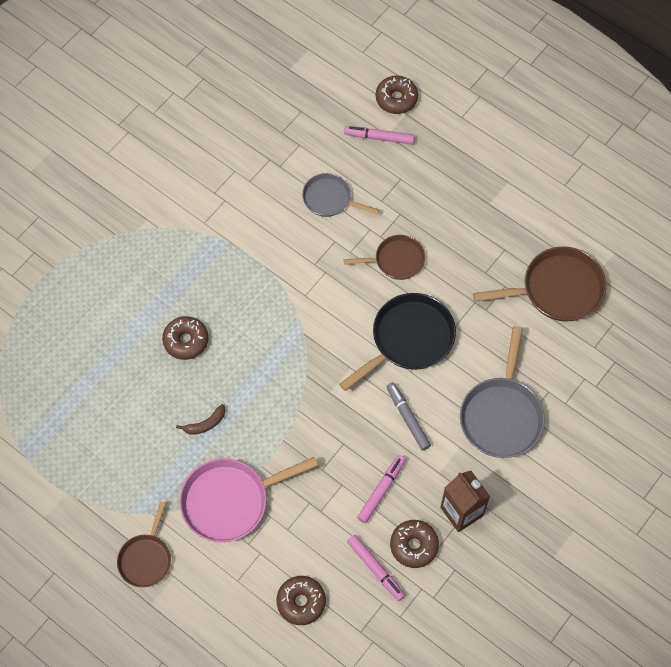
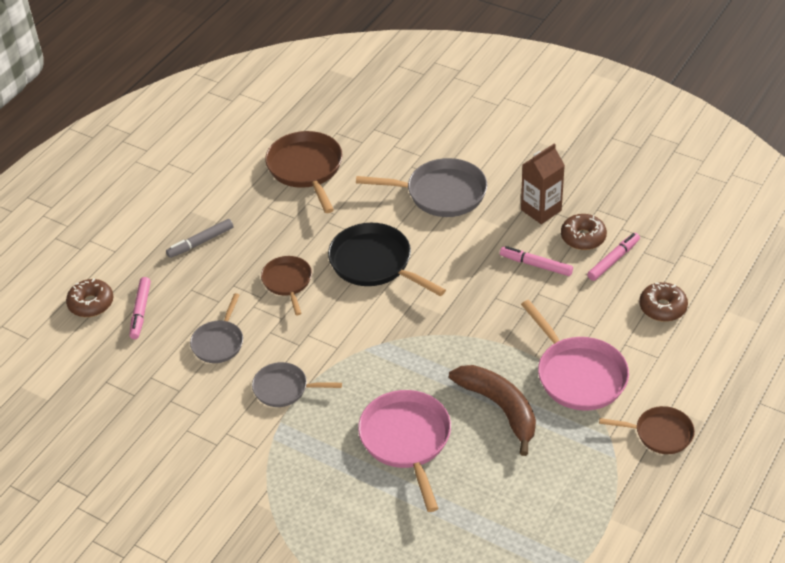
camera: 95 degrees left, 20 degrees down
brown donut [162,316,208,360] -> pink pan [358,390,451,512]
brown banana [176,404,226,435] -> brown banana [449,365,536,456], size x2.20
grey marker [386,382,431,451] -> grey marker moved to [166,219,233,258]
none -> grey pan [252,362,342,407]

